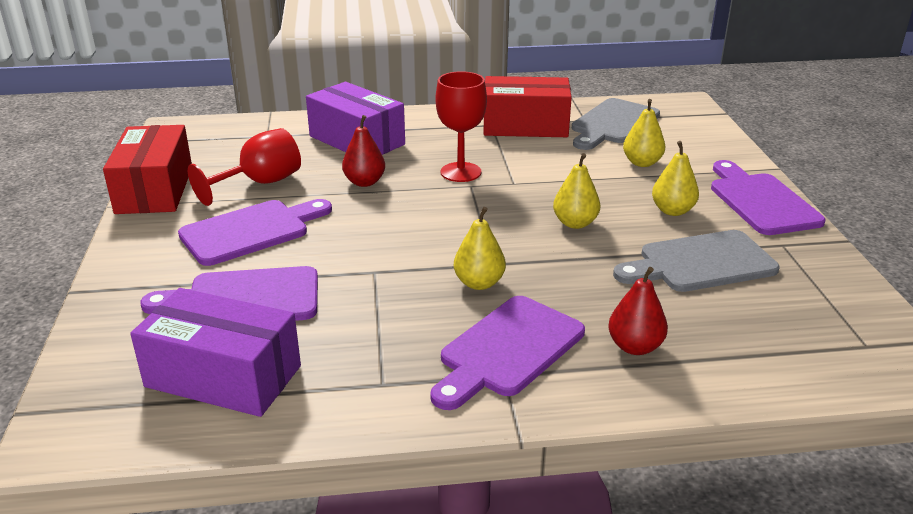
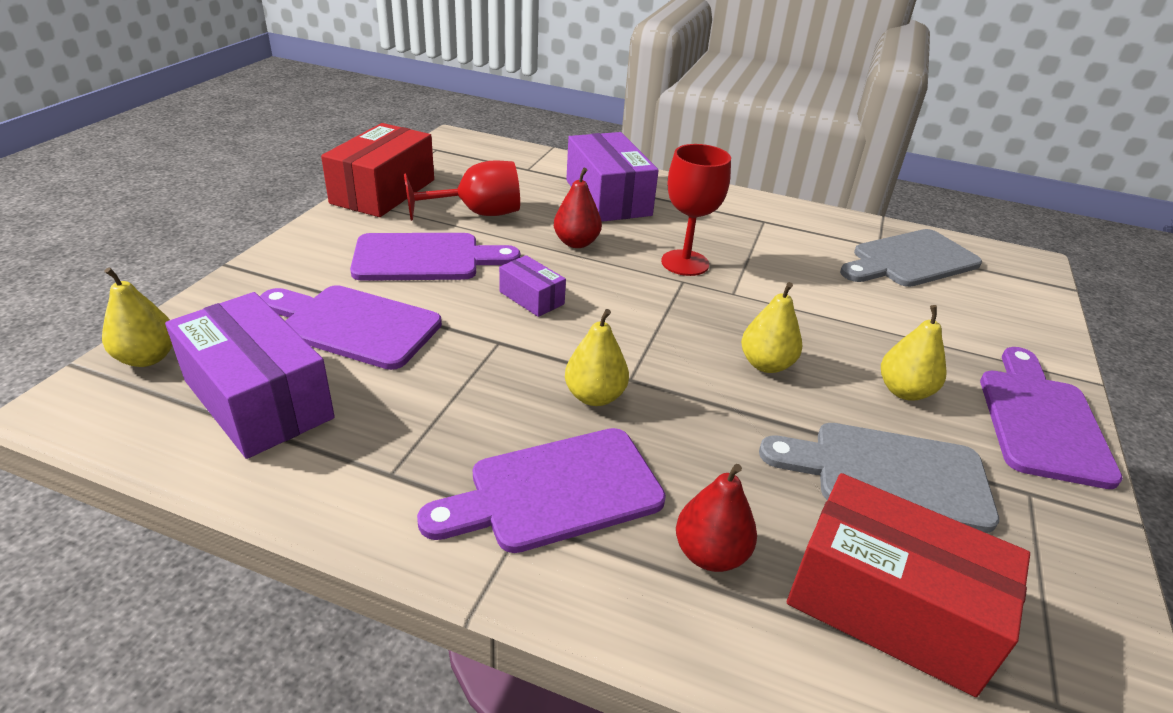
camera: 25 degrees right, 5 degrees up
red box [483,76,572,137] -> red box moved to [787,473,1030,697]
yellow pear [623,99,665,167] -> yellow pear moved to [102,267,173,367]
none -> purple box [499,255,566,317]

